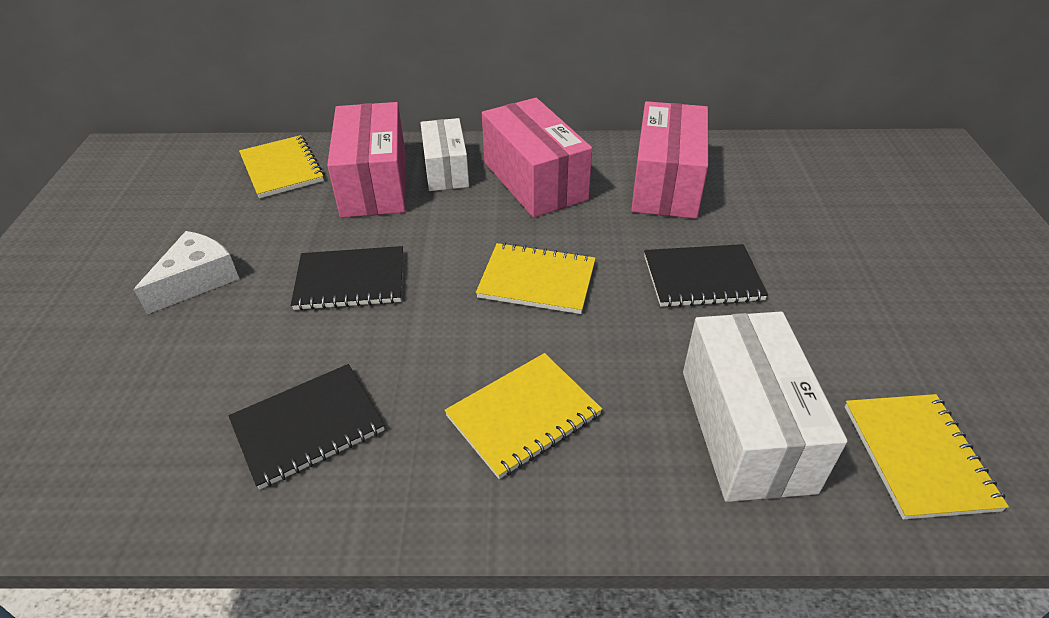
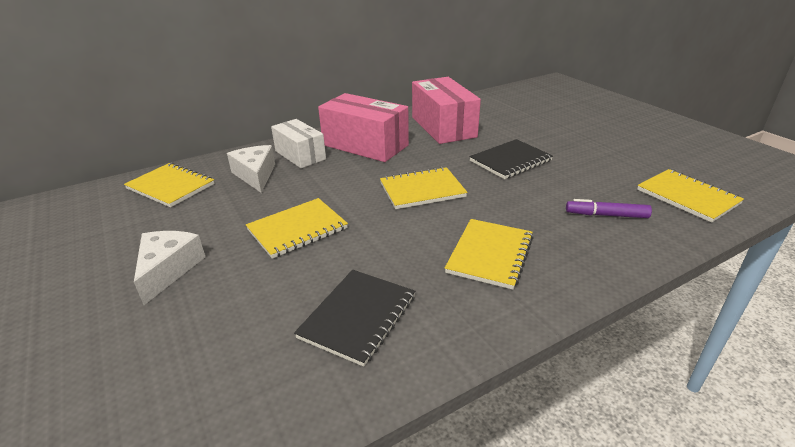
camera: 30 degrees left, 10 degrees down
black notebook [291,246,403,311] -> yellow notebook [246,198,348,259]
pink box [327,102,406,218] -> white cheese [227,145,275,193]
white box [683,312,847,502] -> purple marker [566,199,652,218]

